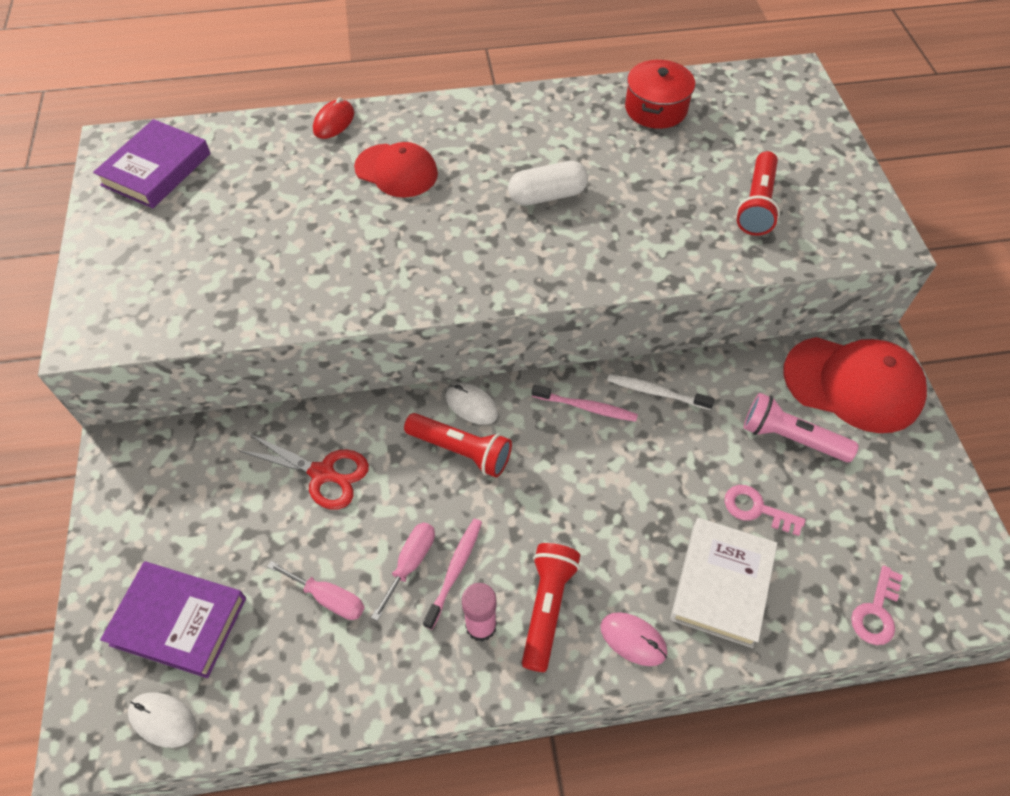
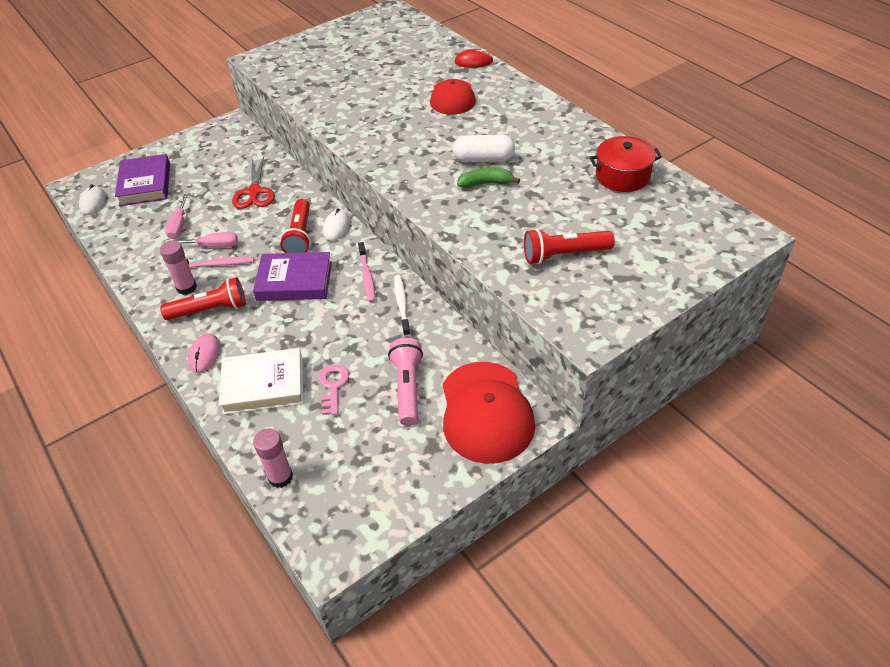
camera: 65 degrees right, 10 degrees down
purple book [93,119,211,208] -> purple book moved to [253,252,332,301]
white capsule [508,161,588,206] -> white capsule turned 45 degrees counterclockwise [453,134,515,162]
pink key [851,566,903,645] -> pink glue stick [253,429,293,488]
none -> green banana [457,168,520,188]

